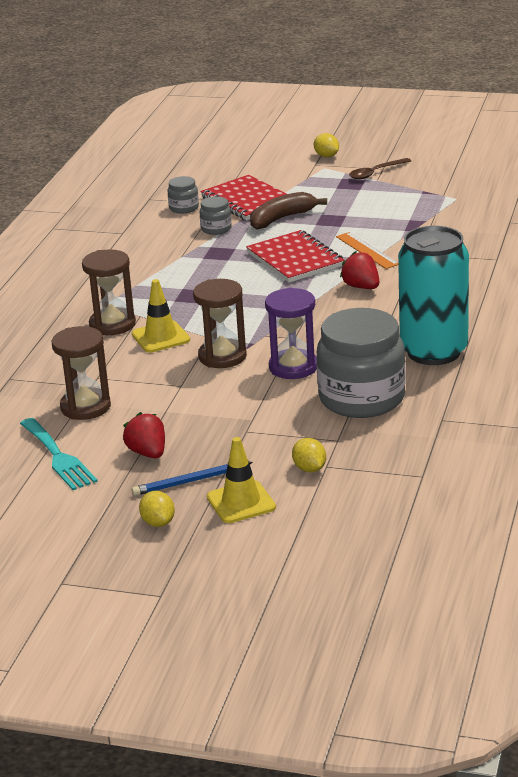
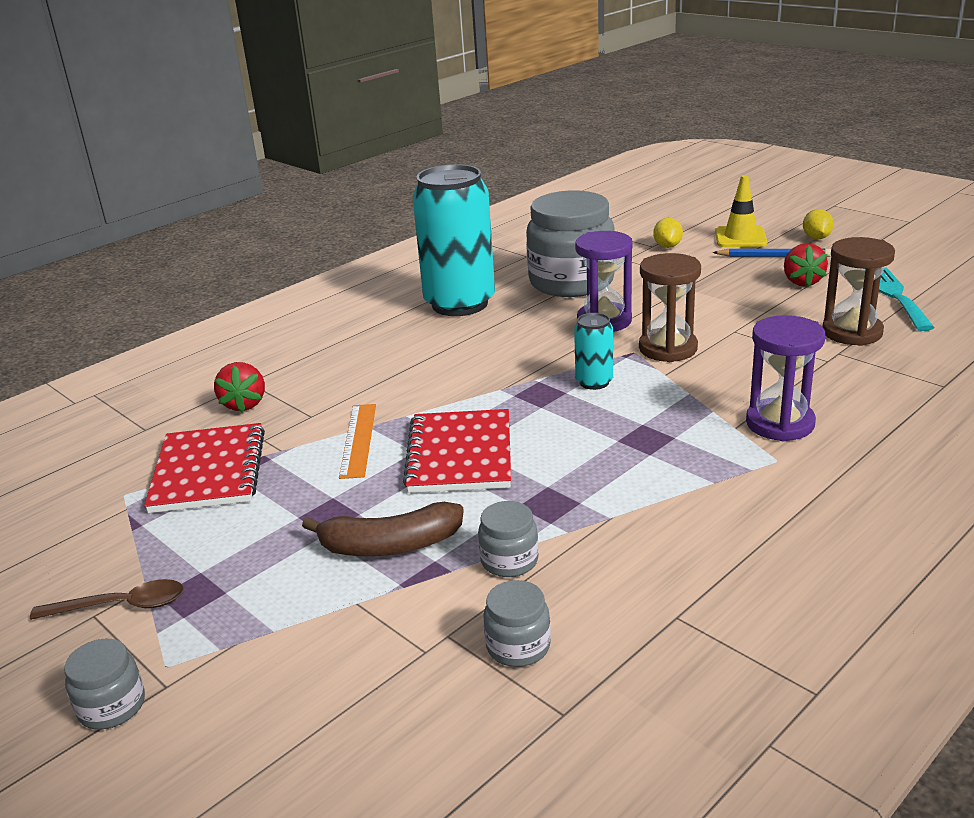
camera: 150 degrees left, 0 degrees up
brown hourglass [82,249,136,335] -> purple hourglass [746,315,825,441]
yellow traffic cone [132,279,190,353] -> none
red notebook [201,175,286,220] -> red notebook moved to [144,423,265,513]
yellow lemon [314,133,339,157] -> grey jar [64,639,145,730]
red strawberry [340,251,379,289] -> red strawberry moved to [214,362,265,413]
none -> turquoise can [574,313,613,390]

